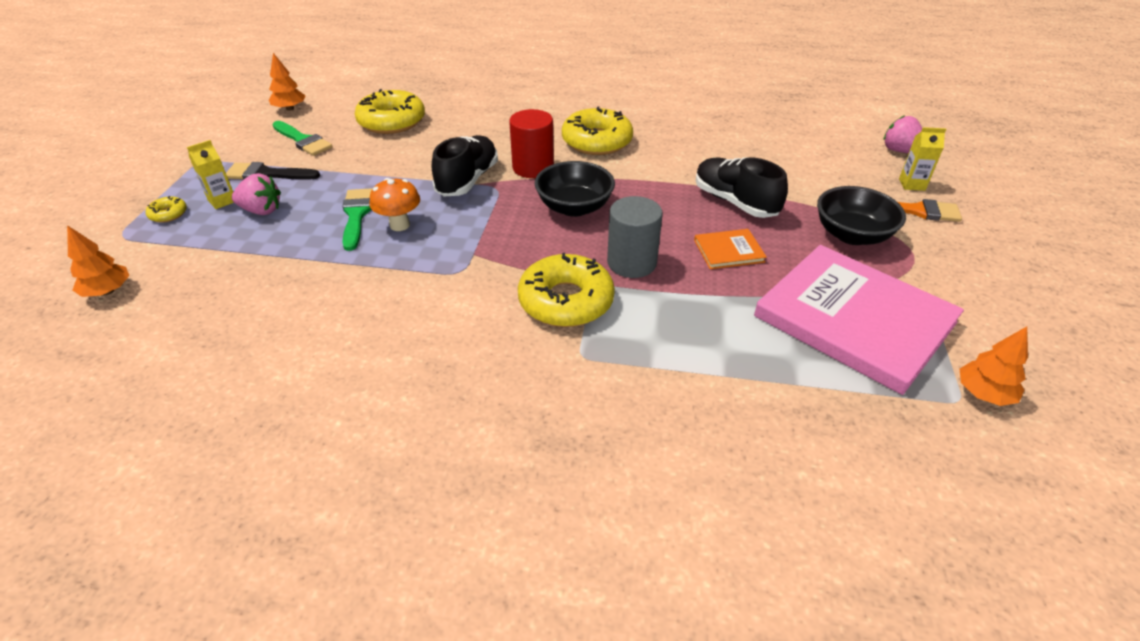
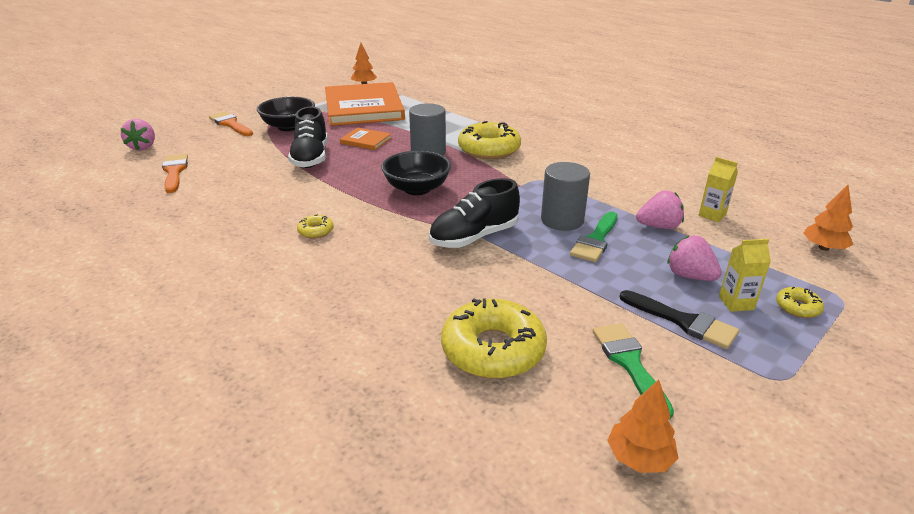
camera: 145 degrees left, 10 degrees down
orange mushroom [370,178,420,231] -> grey cylinder [541,162,590,231]
red cylinder [509,109,554,178] -> none
yellow donut [562,106,633,155] -> yellow donut [297,214,334,238], size x0.45
pink book [754,245,964,395] -> orange book [325,82,405,126]
yellow carton [899,127,946,191] -> yellow carton moved to [699,157,738,222]
none -> orange brush [162,154,188,193]
none -> pink strawberry [636,190,684,229]

